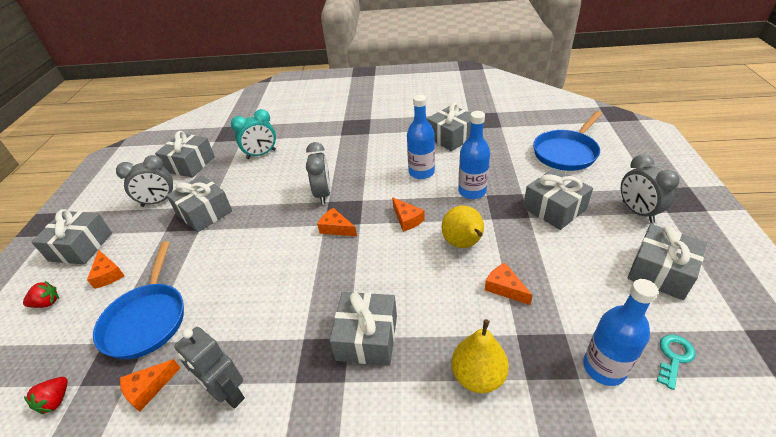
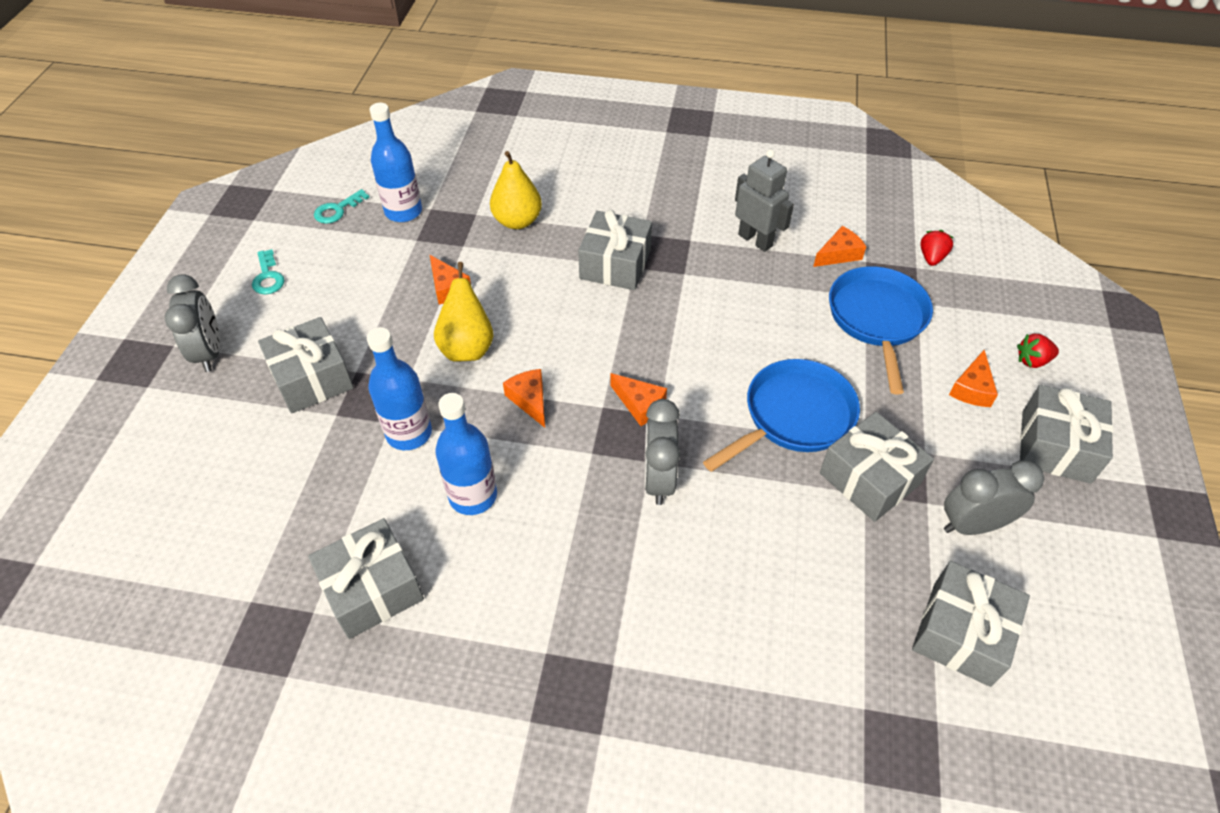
camera: 175 degrees left, 10 degrees up
orange cheese [87,250,125,289] -> orange cheese turned 135 degrees counterclockwise [949,350,998,407]
turquoise clock [231,109,276,159] -> none
blue pan [533,111,602,171] -> blue pan moved to [703,359,860,472]
grey gift [627,224,707,300] -> turquoise key [252,249,285,295]

